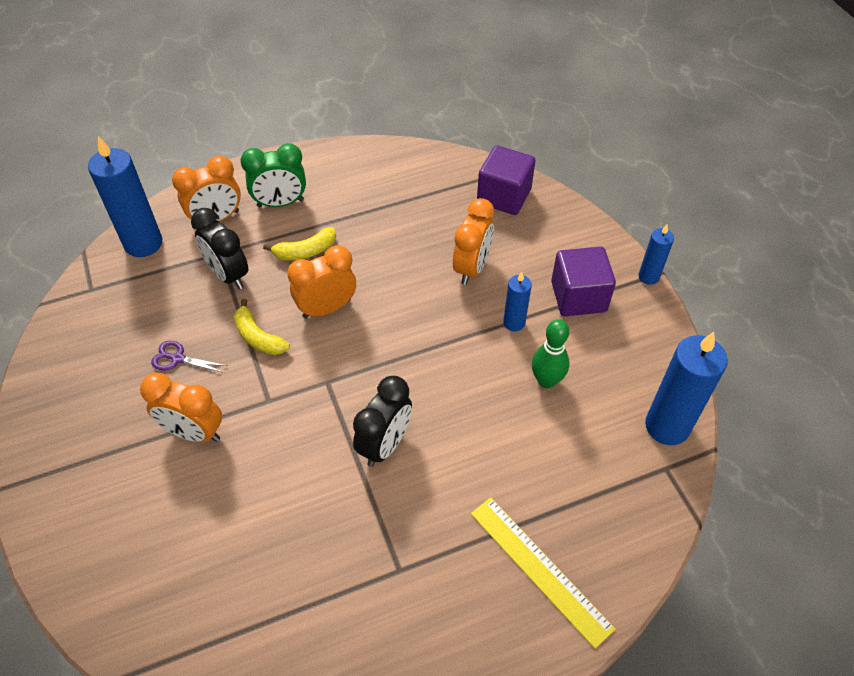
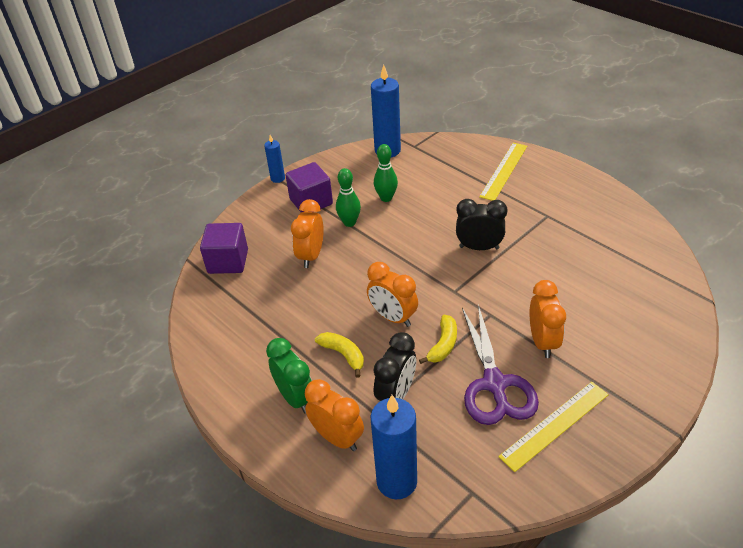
camera: 110 degrees left, 10 degrees down
purple scissors [151,341,228,373] -> purple scissors [462,304,539,425], size x2.31
orange clock [453,198,494,285] -> orange clock turned 75 degrees counterclockwise [291,199,324,268]
blue candle [503,272,532,331] -> green bowling pin [336,168,361,227]
none -> yellow ruler [498,382,609,472]

